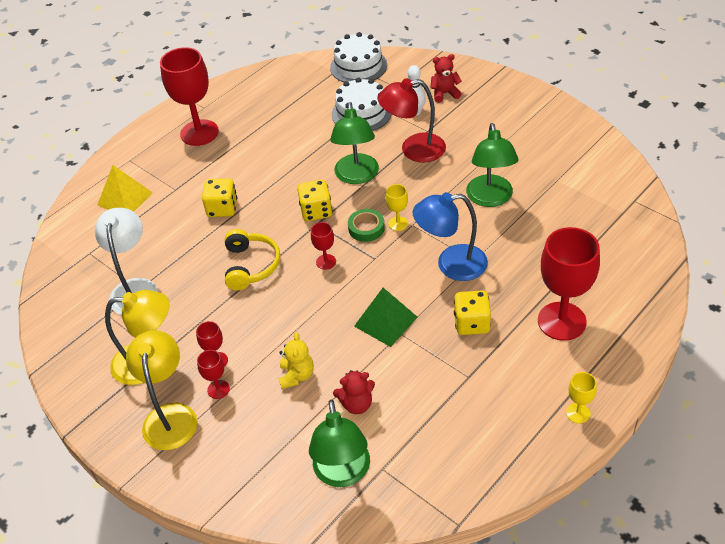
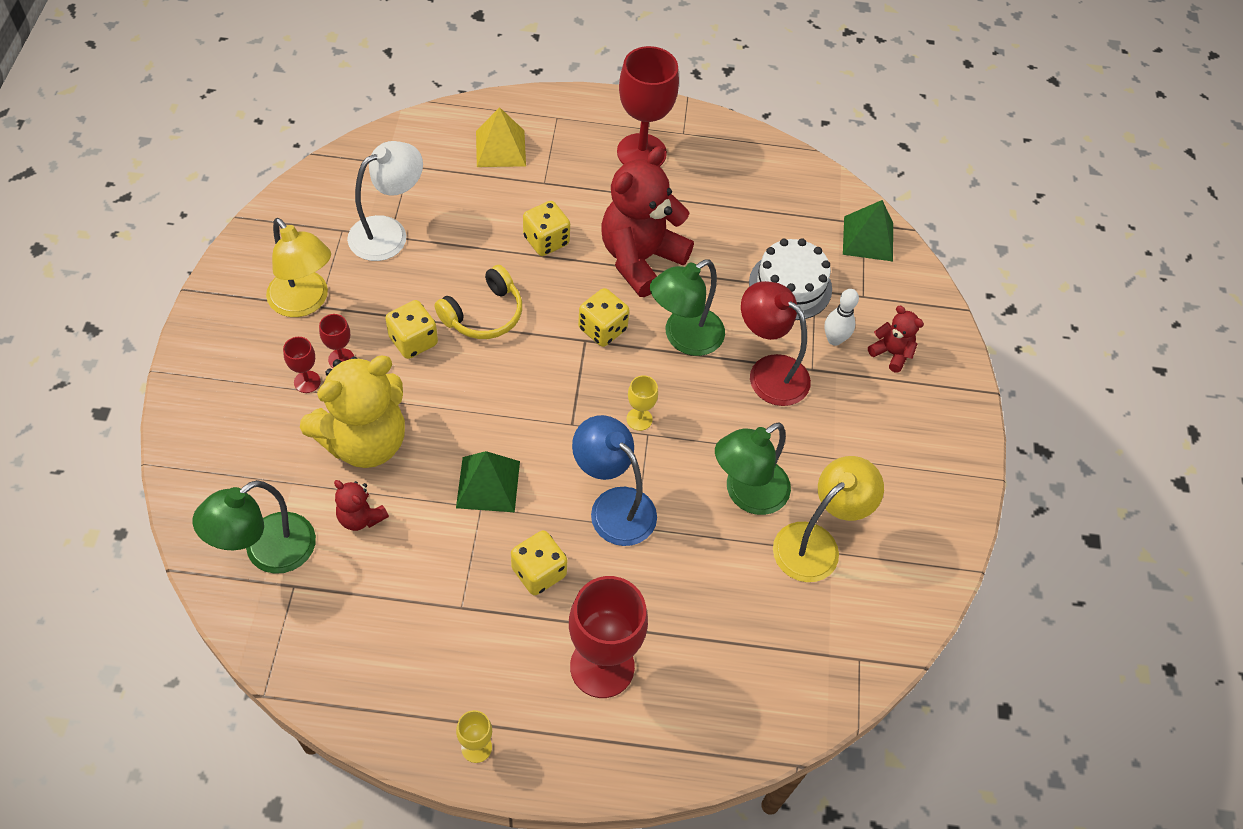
camera: 45 degrees right, 10 degrees up
yellow lamp [126,330,197,450] -> yellow lamp moved to [773,456,884,582]
yellow teddy bear [279,332,314,389] -> yellow teddy bear [300,355,405,468], size x2.17
red goblet [311,222,336,270] -> none
white cake [330,32,387,82] -> green pyramid [843,200,893,261]
green tape [348,209,385,242] -> none
none -> yellow dice [385,300,438,359]
none -> red teddy bear [602,146,694,297]

